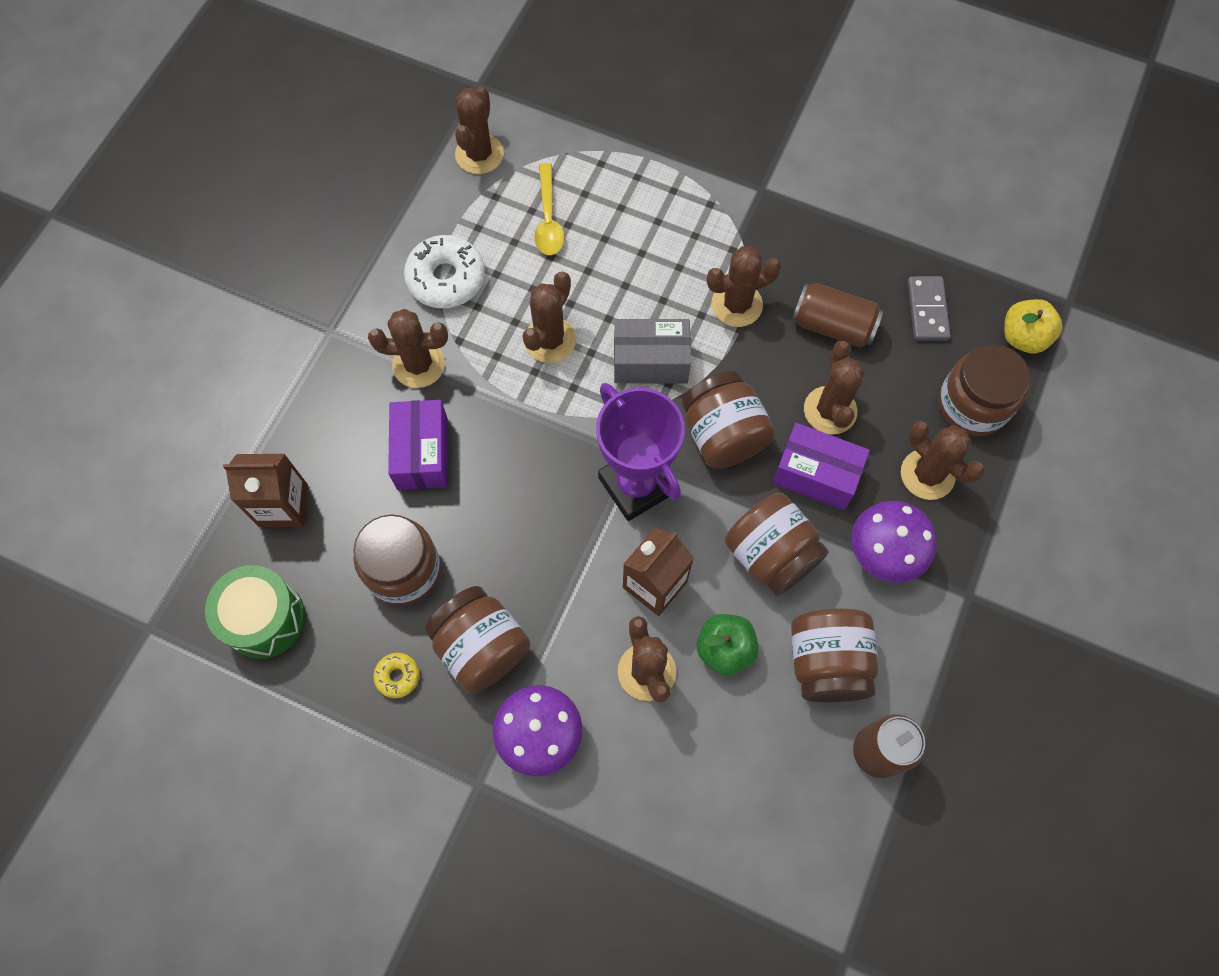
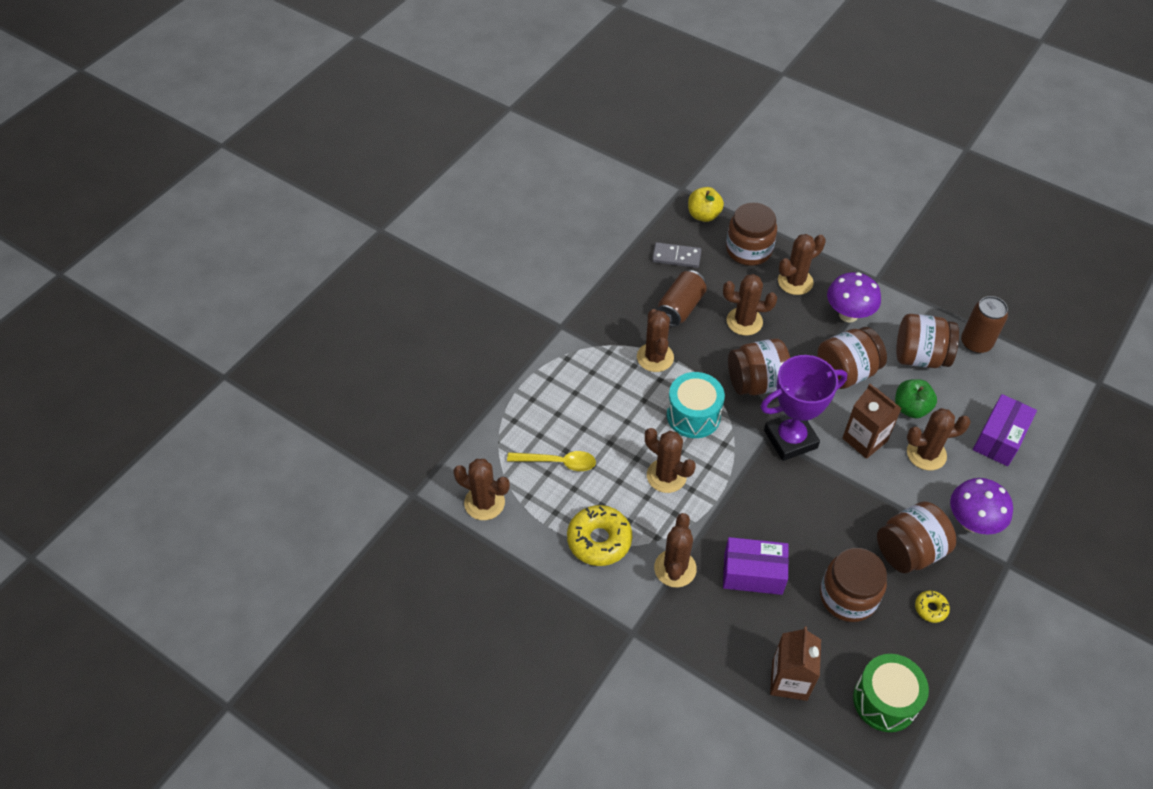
camera: 80 degrees left, 15 degrees down
white donut [404,235,485,308] -> yellow donut [567,505,632,566]
grey box [614,319,691,383] -> turquoise drum [667,372,725,438]
purple box [772,423,870,510] -> purple box moved to [973,394,1037,466]

